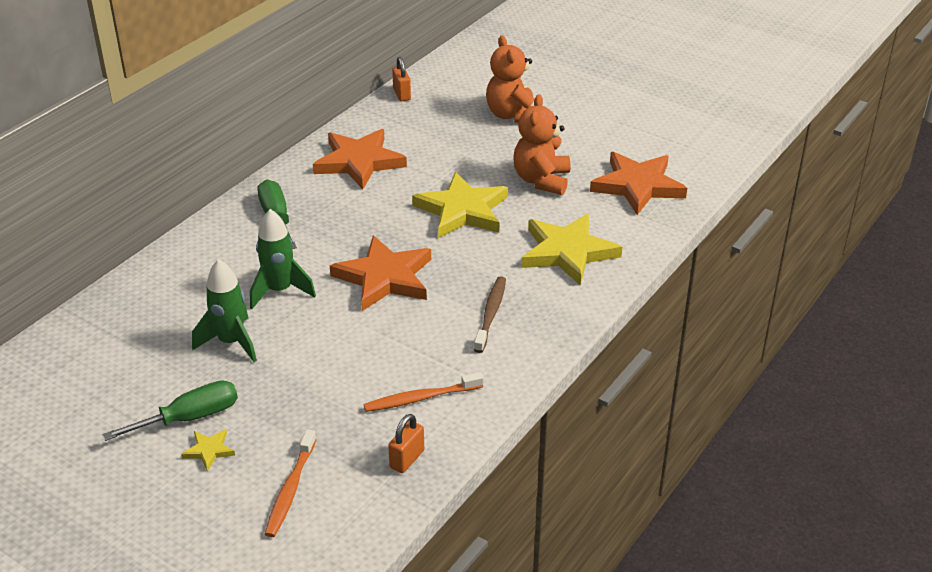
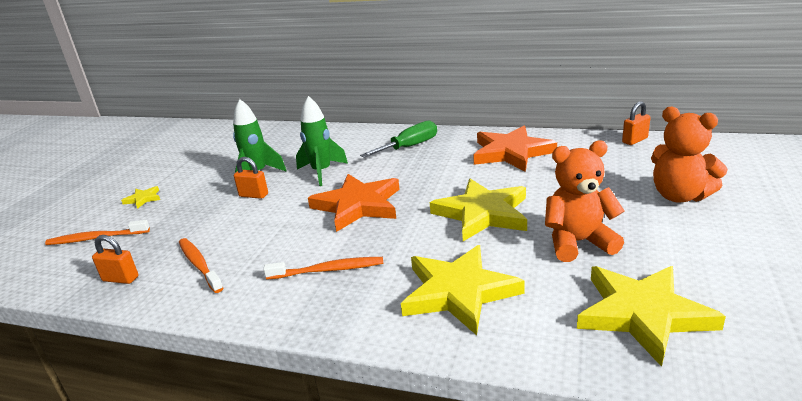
camera: 75 degrees right, 10 degrees down
green screwdriver [102,381,238,441] -> none
brown toothbrush [474,276,506,353] -> orange toothbrush [263,257,383,280]
orange teddy bear [486,35,535,123] -> orange teddy bear turned 105 degrees counterclockwise [651,107,728,203]
orange star [590,152,687,215] -> yellow star [577,266,726,367]
none -> orange padlock [234,157,268,199]

